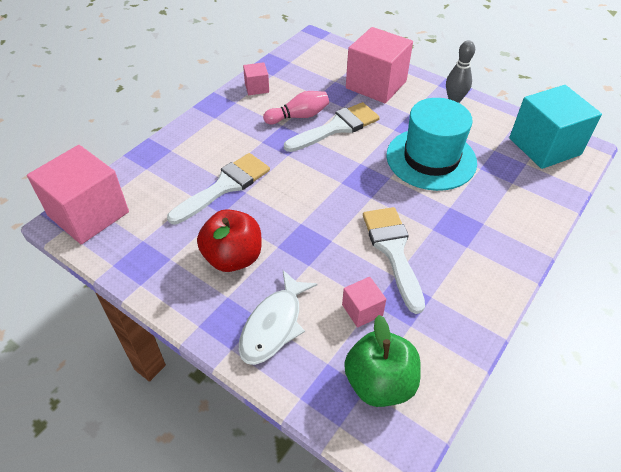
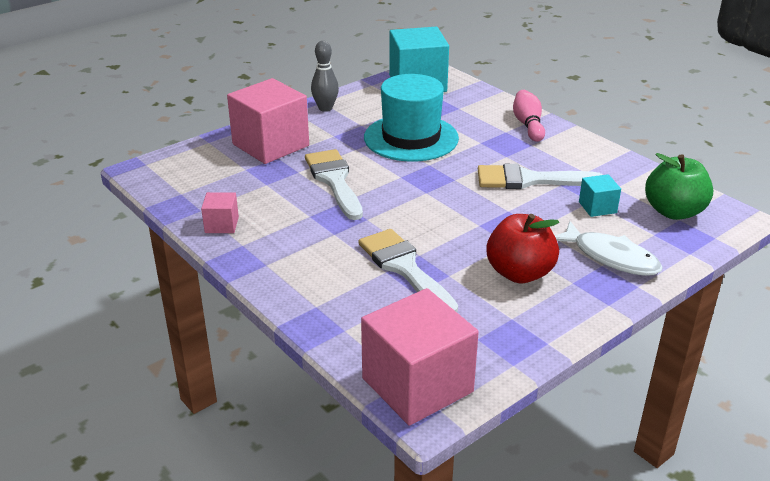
camera: 75 degrees left, 15 degrees down
pink bowling pin [263,91,329,124] -> pink bowling pin moved to [513,90,545,142]
pink cube [342,277,386,328] -> turquoise cube [579,174,621,217]

